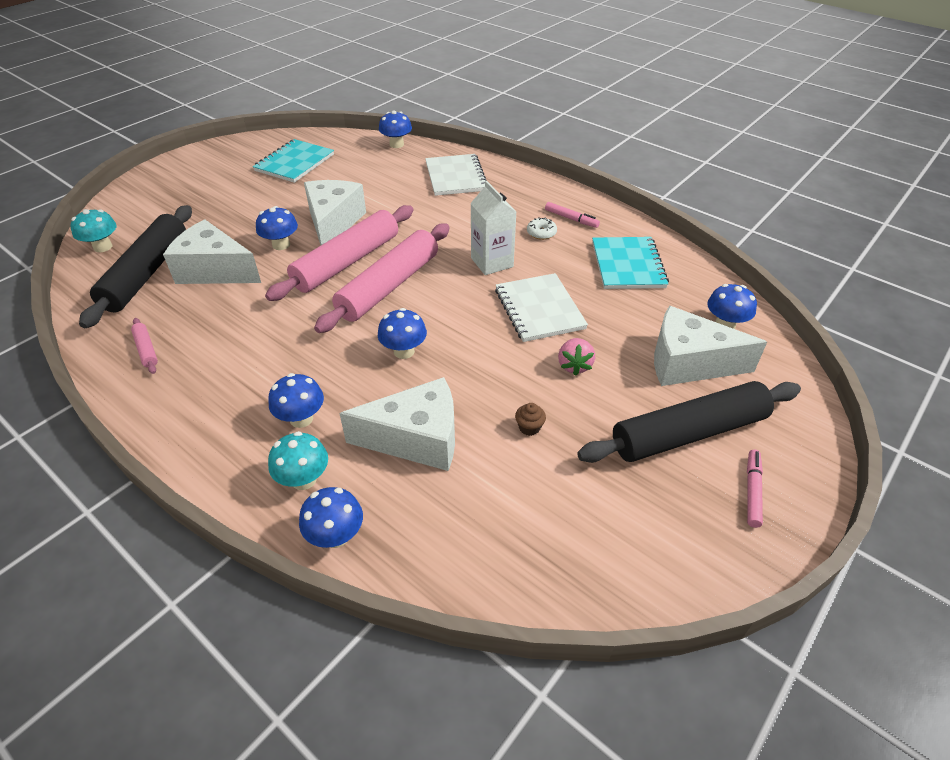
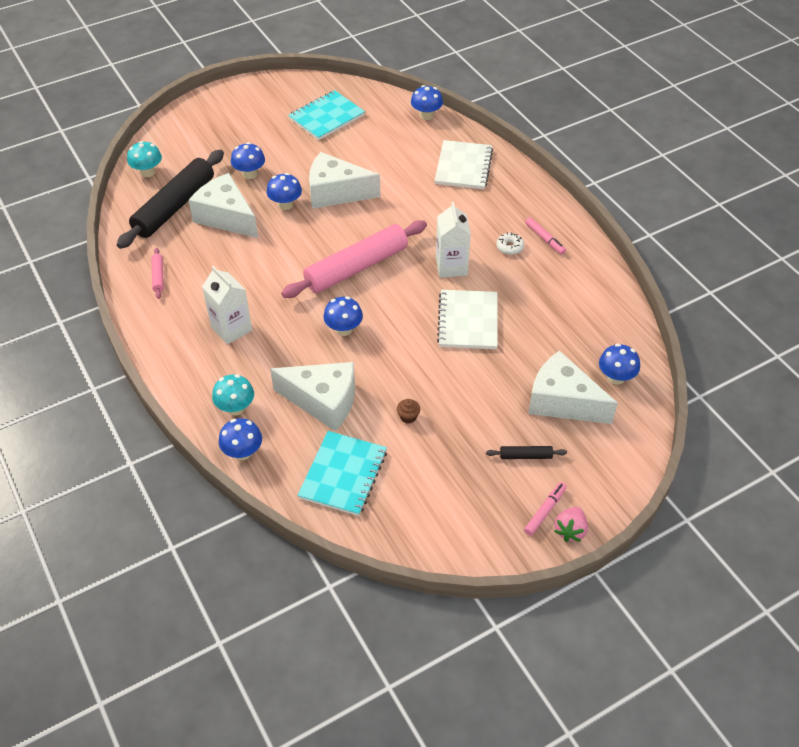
camera: 20 degrees right, 5 degrees up
pink rolling pin [265,205,413,301] -> none
blue mushroom [268,373,324,428] -> blue mushroom moved to [231,142,265,179]
white cheese [304,180,366,245] -> white cheese turned 105 degrees counterclockwise [309,152,380,209]
pink strawberry [558,338,595,376] -> pink strawberry moved to [554,507,588,542]
black rolling pin [577,381,801,463] -> black rolling pin [486,446,567,459], size x0.40
turquoise notebook [592,237,669,289] -> turquoise notebook moved to [297,431,387,516]
none -> white carton [202,266,252,345]

